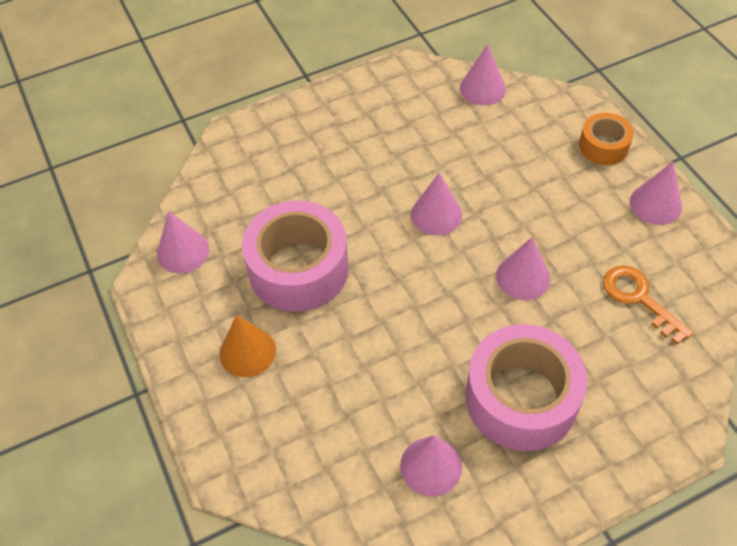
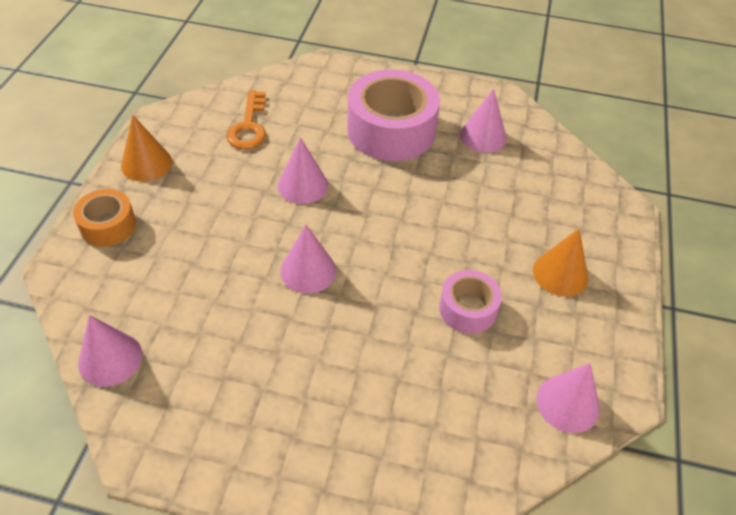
camera: 145 degrees left, 5 degrees down
pink tape [242,200,349,312] -> pink tape [439,270,502,334], size x0.53
pink cone [630,162,682,225] -> orange cone [121,115,172,182]

